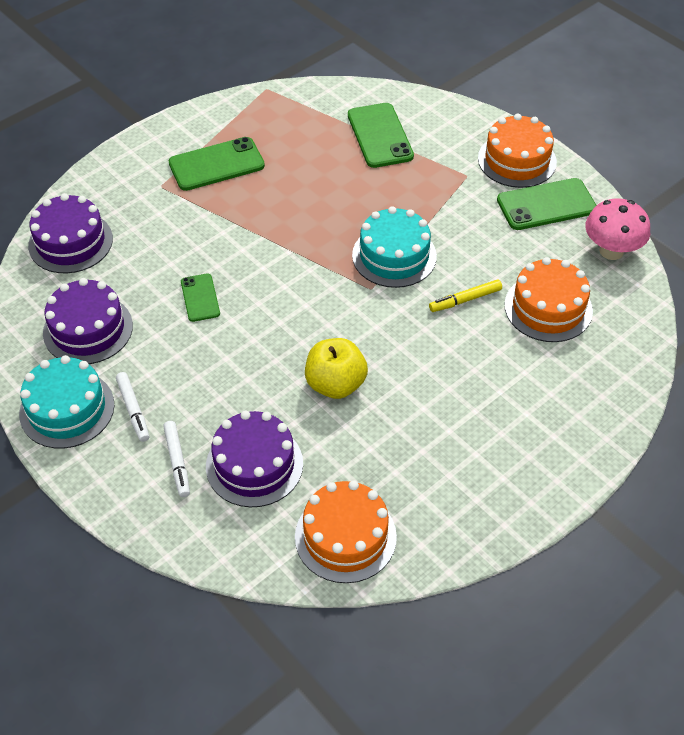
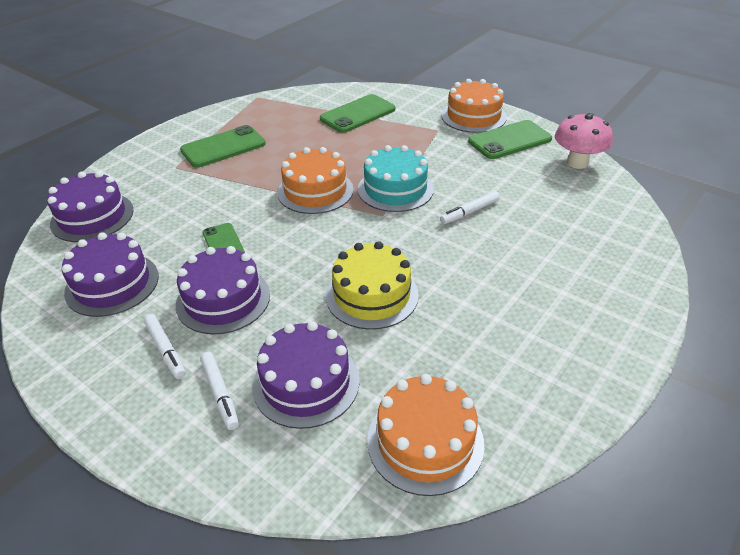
camera: 10 degrees left, 10 degrees down
turquoise cake [19,355,114,449] -> none
yellow apple [305,338,368,399] -> yellow cake [326,241,419,330]
green phone [348,103,414,168] -> green phone turned 75 degrees clockwise [320,94,395,133]
yellow marker [429,279,502,312] -> white marker [440,191,500,224]
orange cake [505,257,593,342] -> orange cake moved to [277,147,354,214]
none -> purple cake [176,246,270,334]

